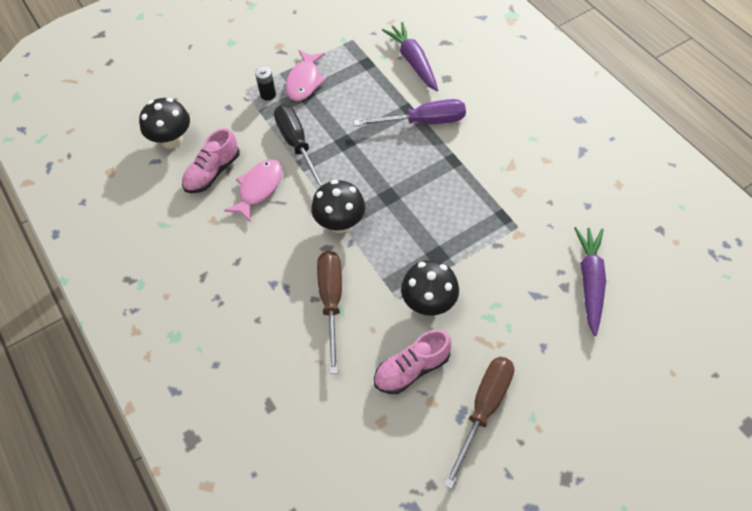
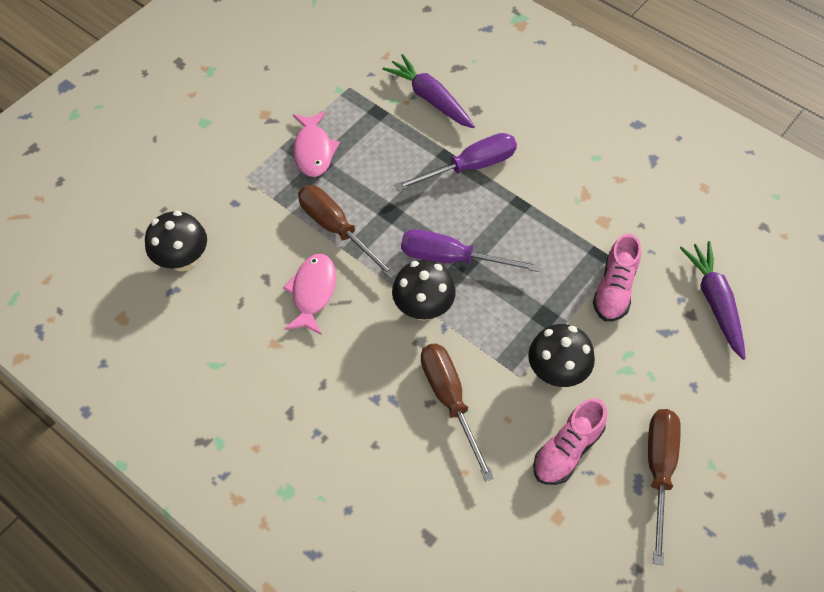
camera: 20 degrees left, 0 degrees up
pink shoe [182,128,240,193] -> pink shoe moved to [593,234,641,322]
black battery [255,67,276,101] -> none
black screwdriver [274,105,324,189] -> brown screwdriver [298,185,397,279]
none -> purple screwdriver [401,229,540,272]

